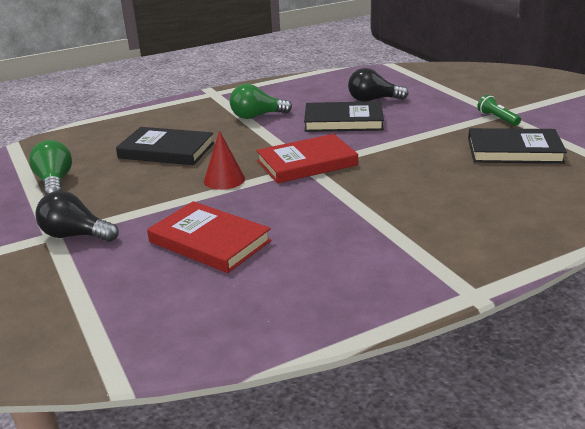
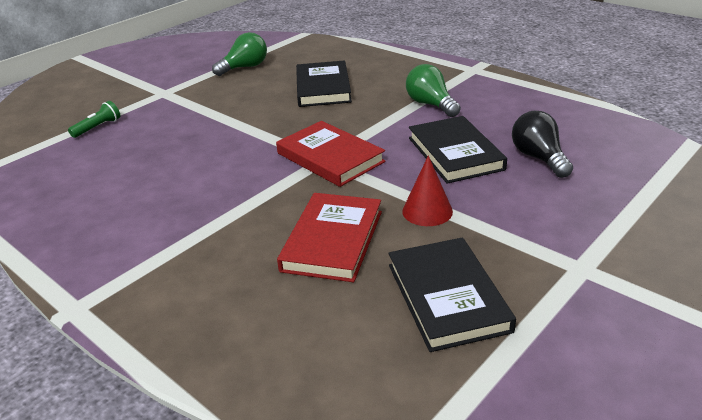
camera: 70 degrees right, 5 degrees up
black light bulb [35,191,119,242] -> none
red book [147,201,272,273] -> red book moved to [277,193,382,282]
red cone [204,131,245,190] -> red cone moved to [402,155,453,226]
green flashlight [477,95,521,126] -> green flashlight moved to [68,101,120,138]

